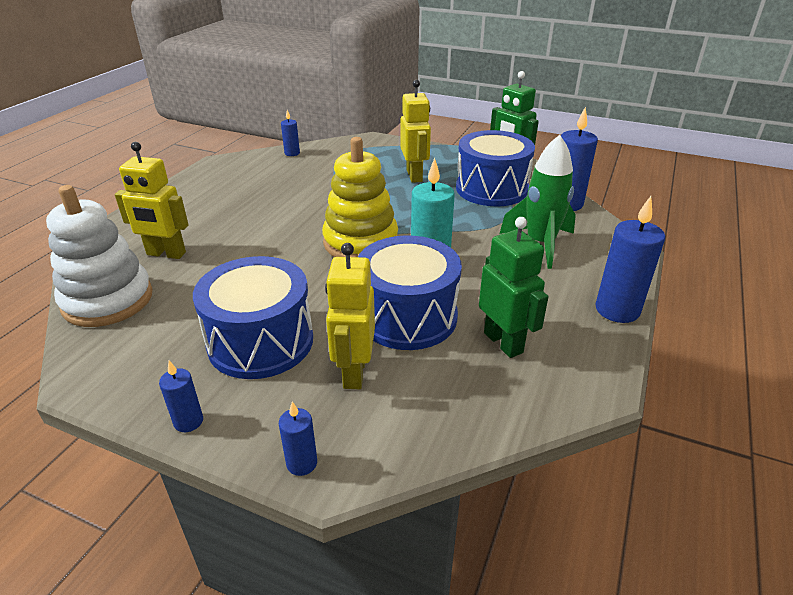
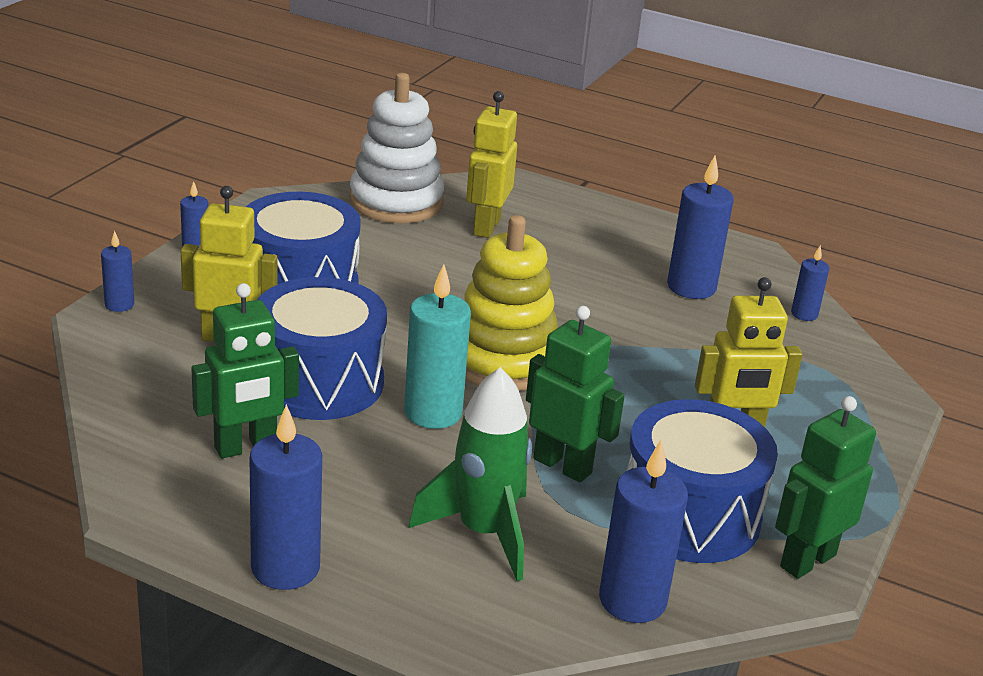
camera: 90 degrees right, 5 degrees down
none -> green robot [526,306,625,482]
none -> blue candle [667,155,734,299]

